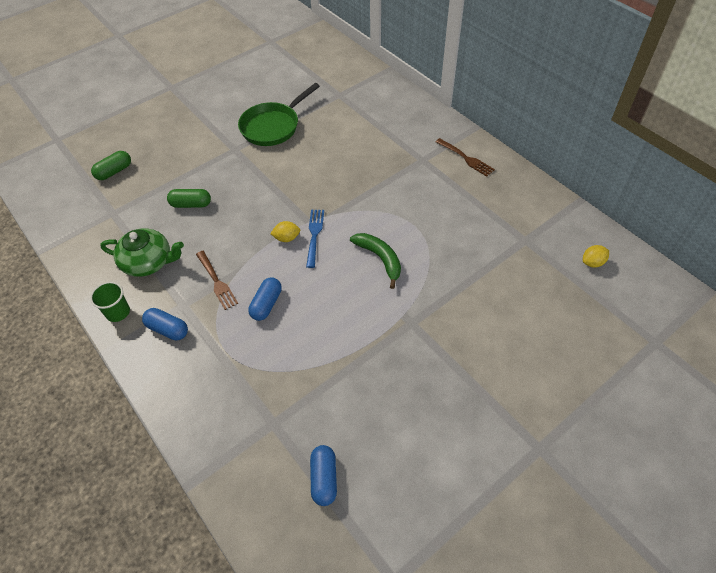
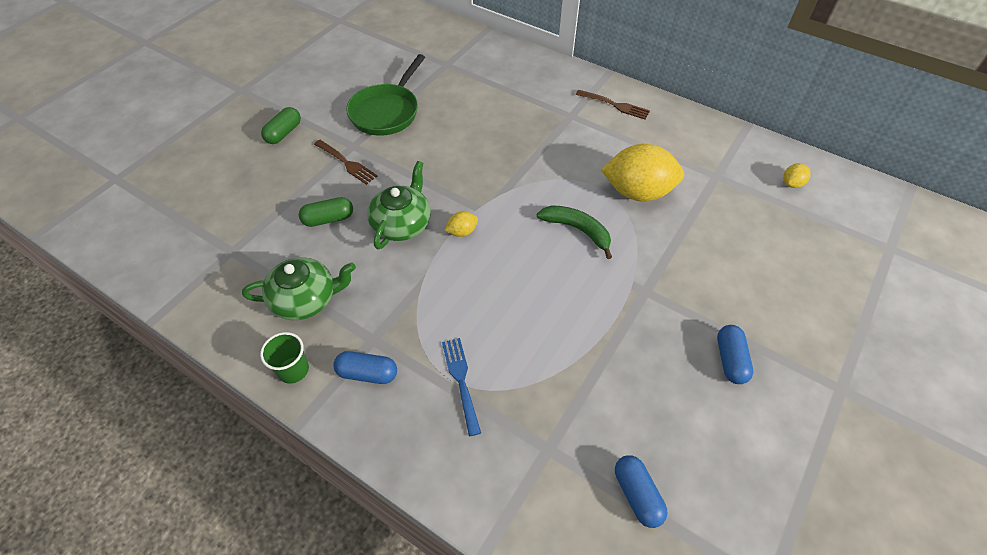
camera: 20 degrees left, 0 degrees up
green capsule [91,151,131,180] -> green capsule moved to [261,107,301,144]
brown fork [196,251,238,310] -> brown fork moved to [314,140,378,185]
blue capsule [248,277,282,321] -> blue capsule moved to [717,325,753,384]
blue fork [306,210,324,268] -> blue fork moved to [442,338,481,436]
none -> green teapot [367,161,431,249]
none -> yellow lemon [601,144,684,201]

